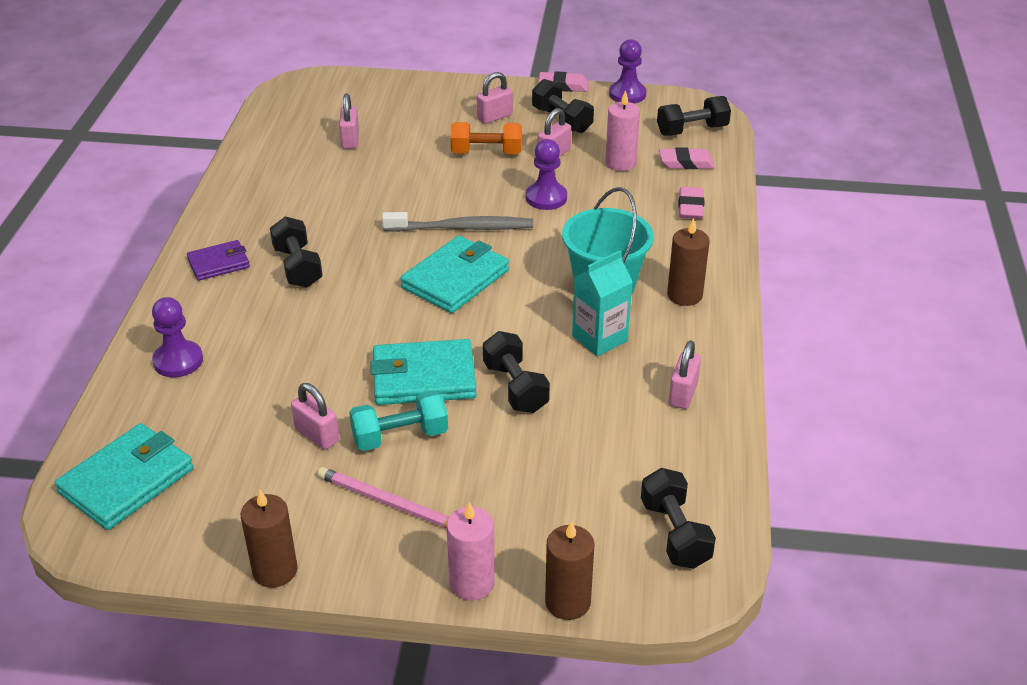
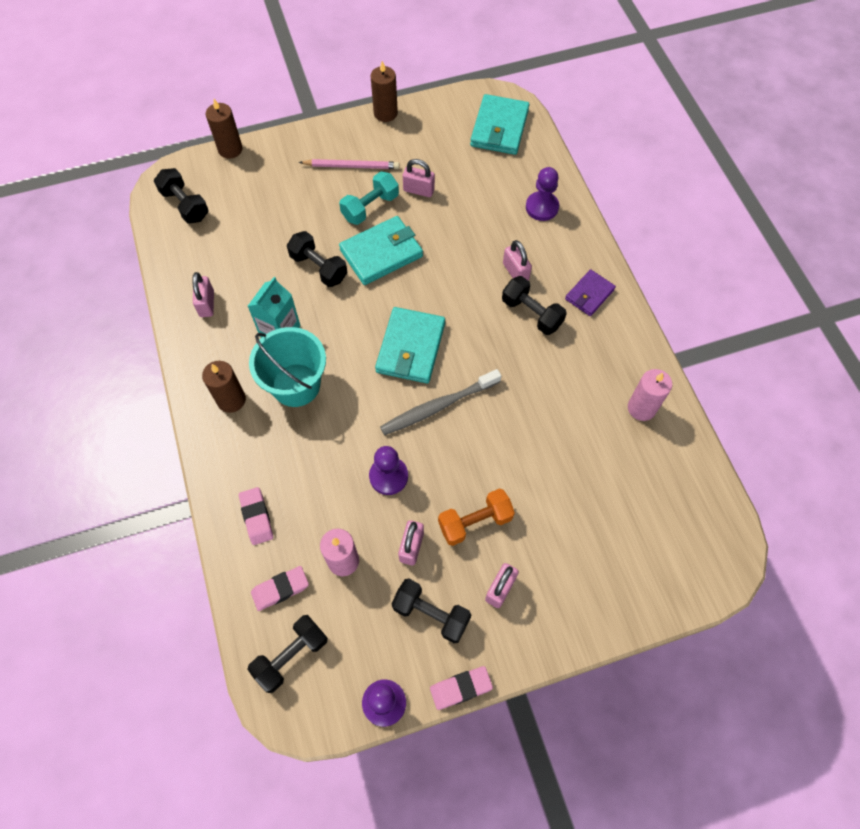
camera: 155 degrees right, 25 degrees up
pink padlock [339,94,359,149] -> pink padlock moved to [503,240,532,280]
pink candle [447,502,495,600] -> pink candle moved to [628,369,672,421]

